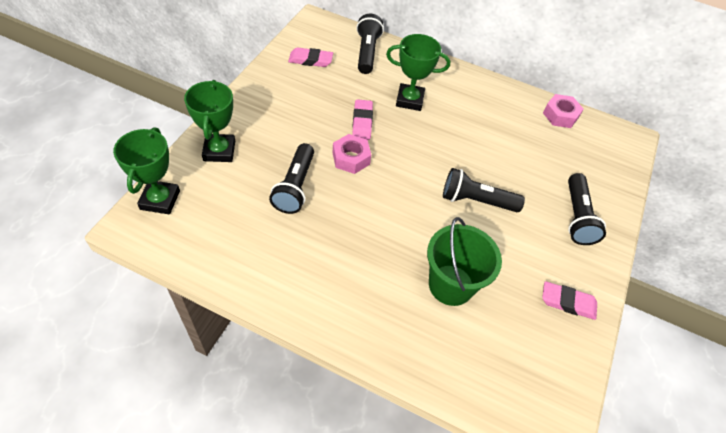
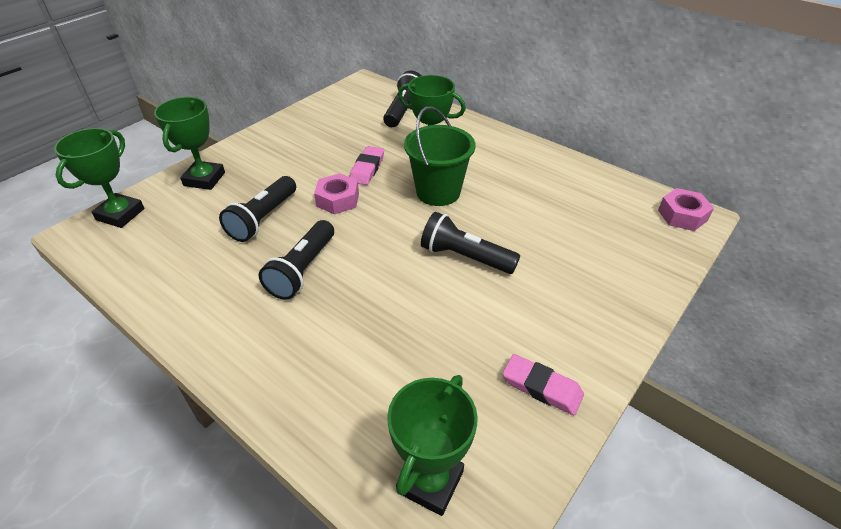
camera: 20 degrees right, 10 degrees down
pink eraser [288,47,333,67] -> none
green bucket [427,217,502,306] -> green bucket moved to [404,106,475,206]
pink nut [543,94,584,128] -> pink nut moved to [658,188,714,231]
black flashlight [568,173,606,245] -> black flashlight moved to [259,220,334,300]
none -> green trophy [387,375,478,516]

